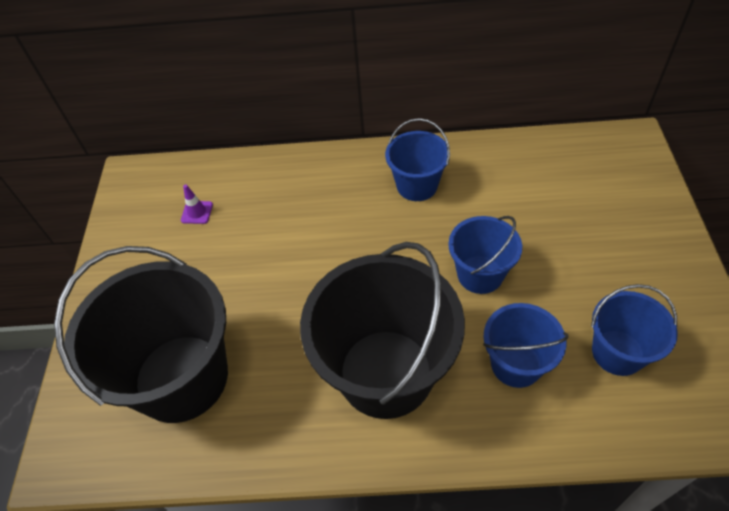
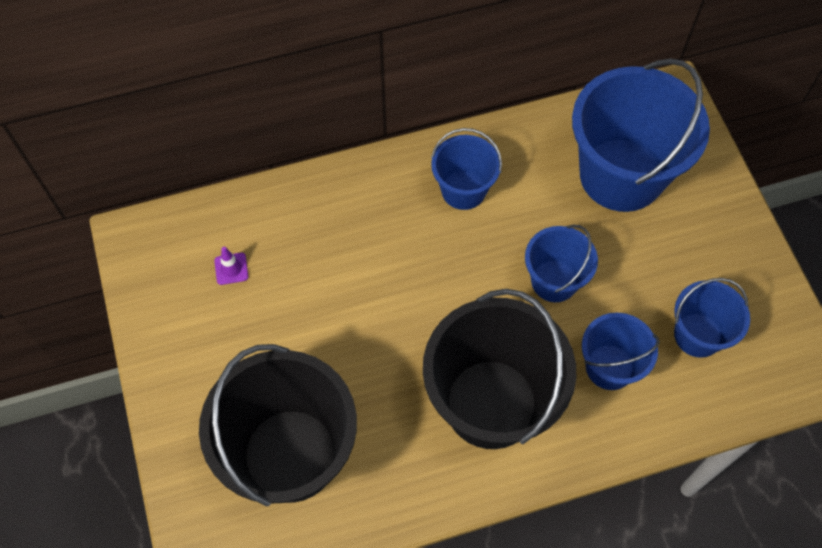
camera: 20 degrees left, 10 degrees up
none -> blue bucket [572,59,710,212]

